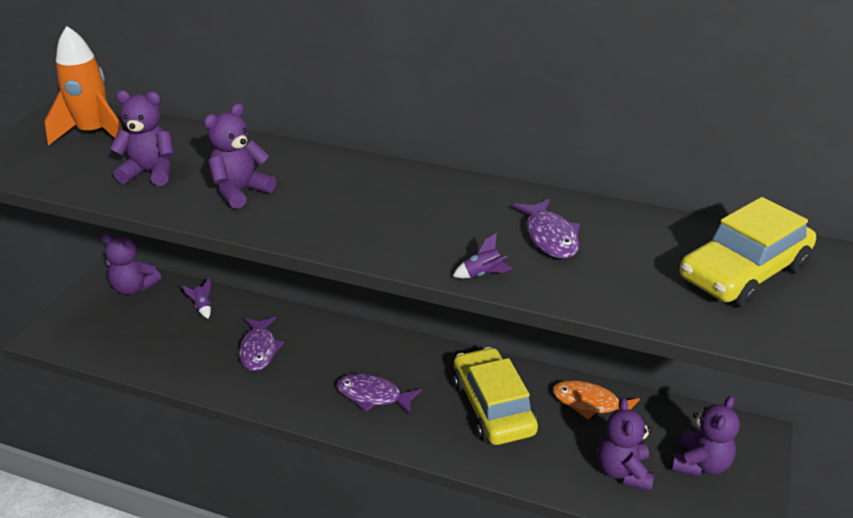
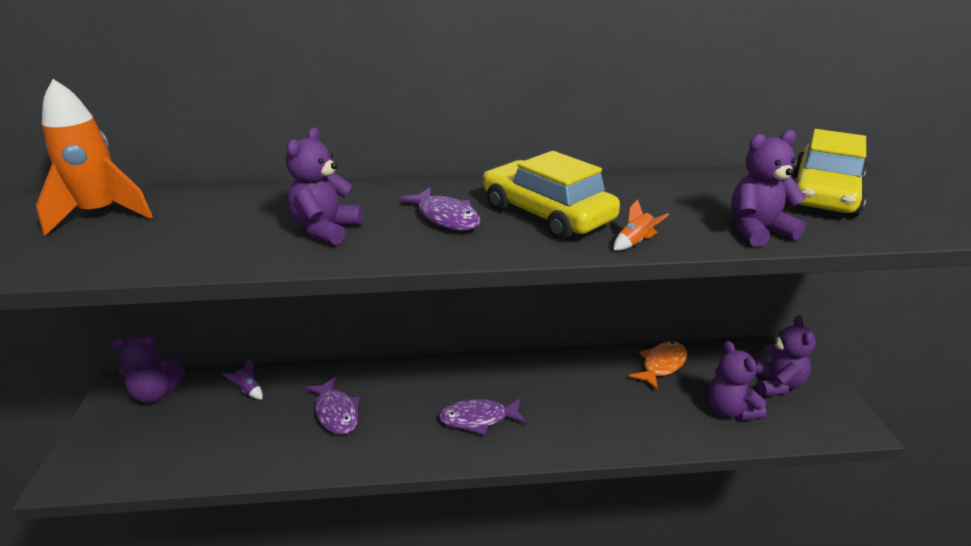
camera: 25 degrees left, 5 degrees down
purple teddy bear [110,90,174,186] -> purple teddy bear moved to [731,130,806,247]
purple rocket [453,233,513,278] -> orange rocket [613,199,669,251]
yellow car [453,347,538,445] -> yellow car moved to [483,151,620,240]
purple fish [513,199,580,259] -> purple fish moved to [398,188,481,230]
orange fish [553,380,640,419] -> orange fish turned 135 degrees clockwise [628,341,687,391]

